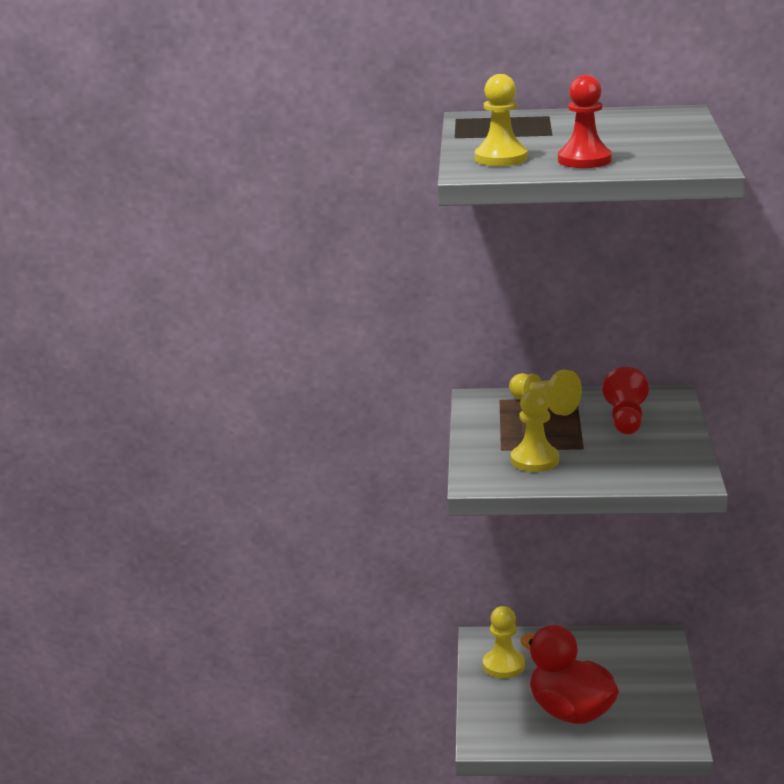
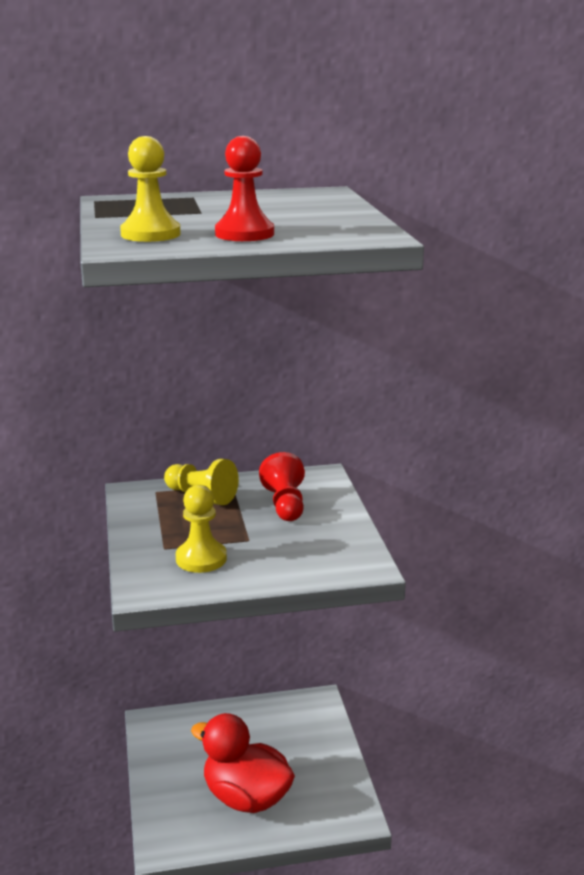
camera: 15 degrees left, 0 degrees up
yellow pawn [483,606,525,678] -> none

